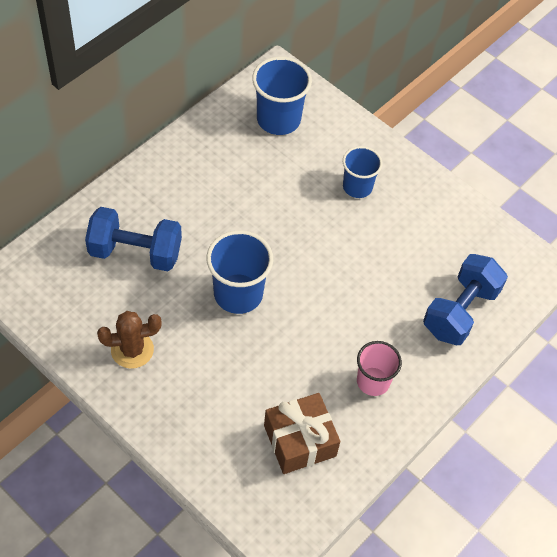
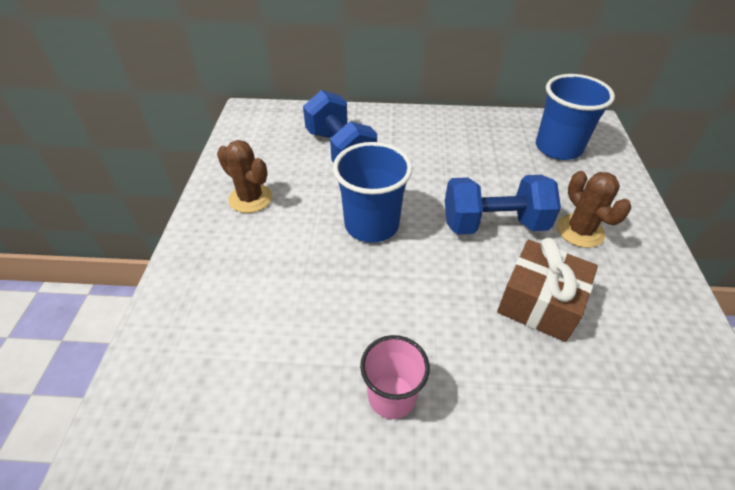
camera: 55 degrees right, 10 degrees down
brown gift [264,393,340,474] -> brown gift moved to [497,238,598,342]
blue cup [343,146,383,198] -> brown cactus [557,171,631,248]
blue dumbbell [423,254,508,345] -> blue dumbbell moved to [445,175,561,235]

